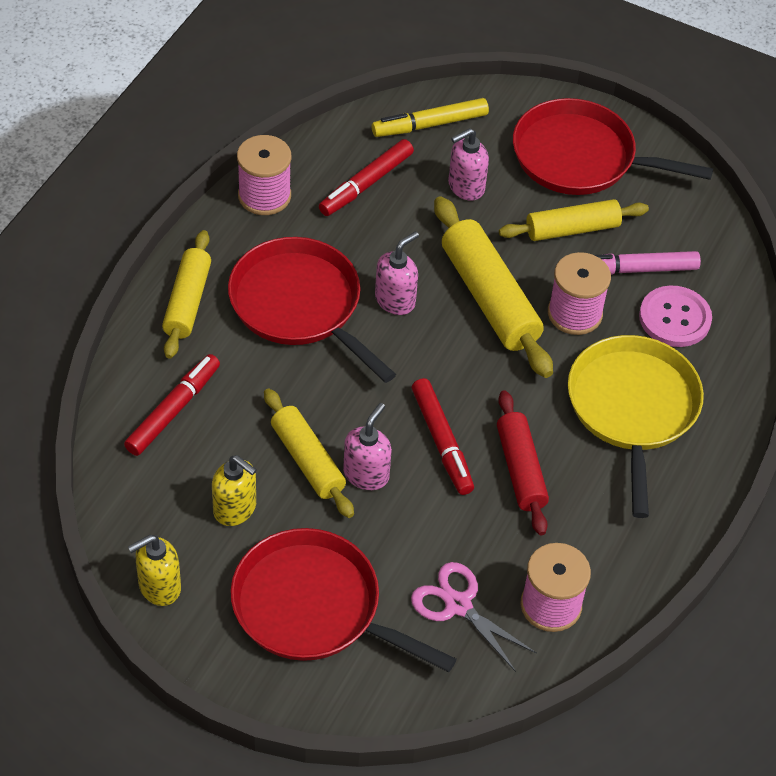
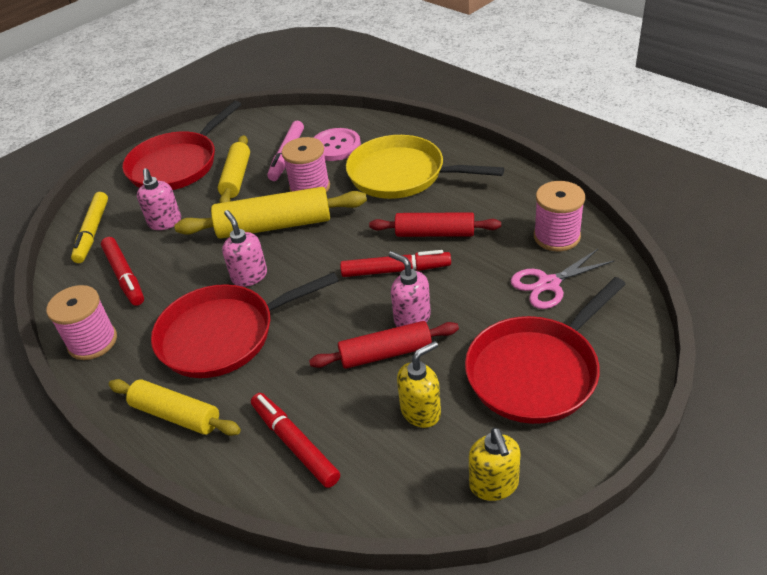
camera: 65 degrees left, 10 degrees down
yellow rolling pin [264,389,354,518] -> red rolling pin [309,321,459,369]

